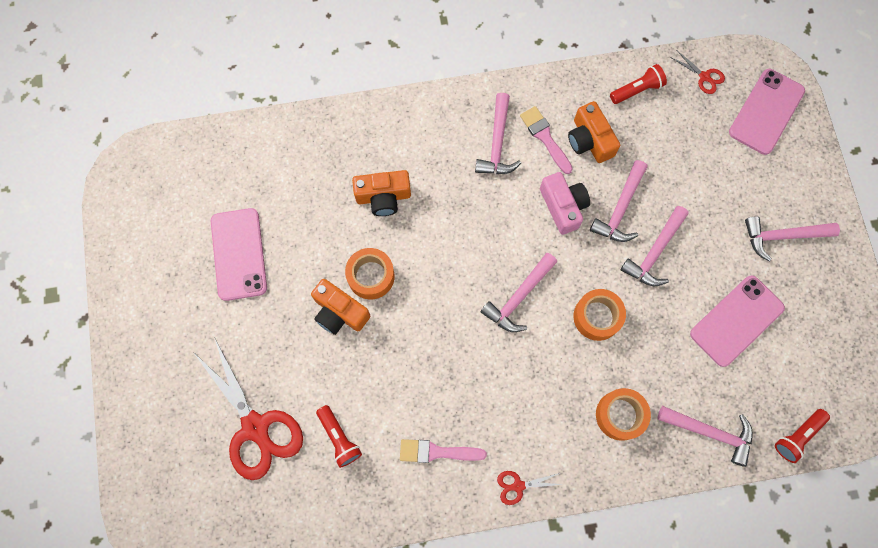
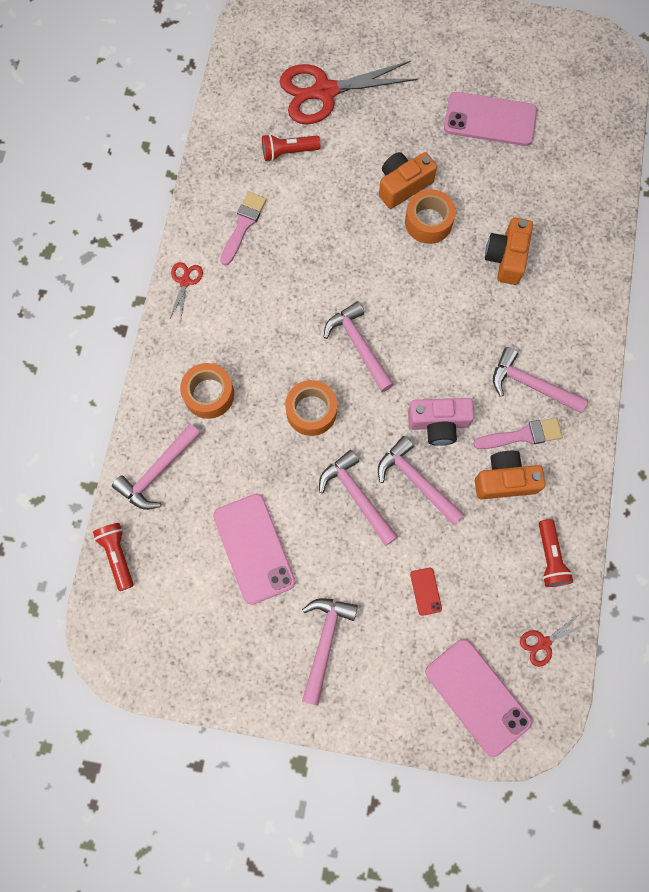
camera: 110 degrees right, 0 degrees up
none -> red phone [410,568,442,616]

